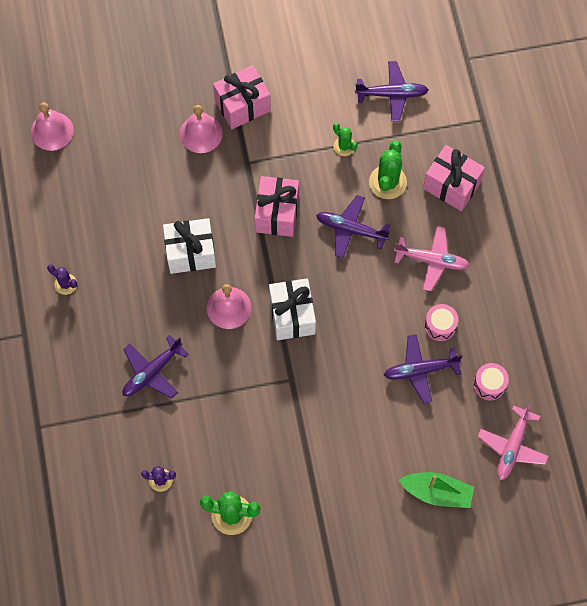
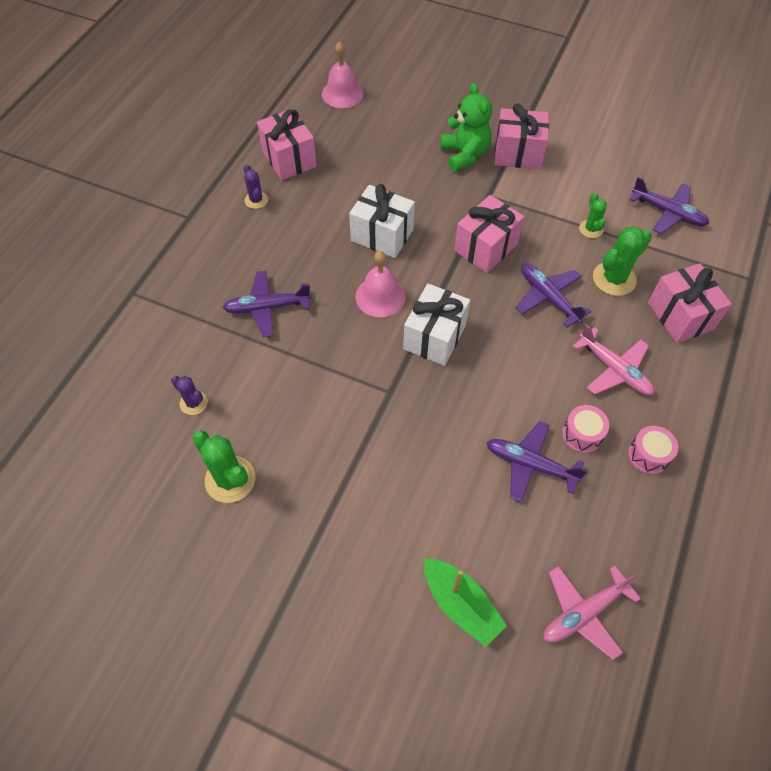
camera: 35 degrees right, 10 degrees down
pink bell [180,105,223,153] -> green teddy bear [440,83,492,172]
pink drum [474,363,509,400] -> pink drum moved to [628,426,678,474]
none -> pink gift [257,109,317,180]

